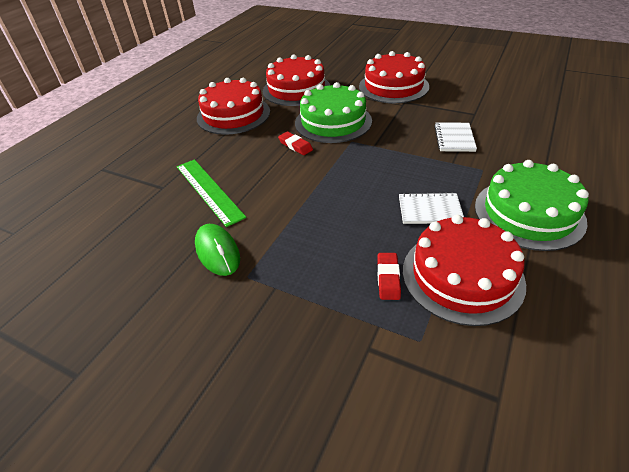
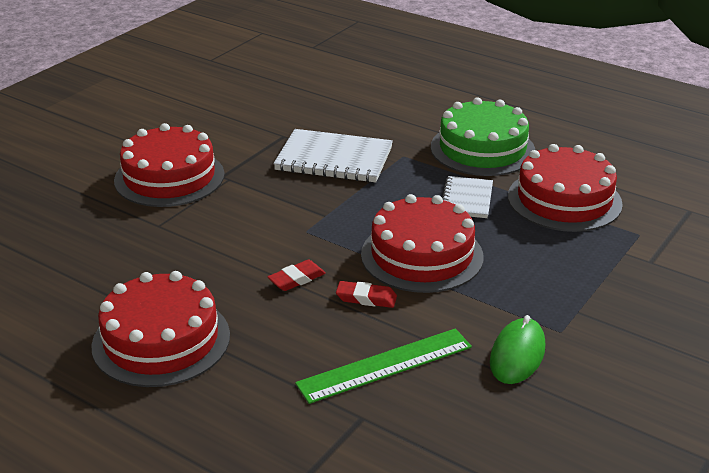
camera: 85 degrees left, 10 degrees down
green mouse [195,224,240,276] -> green mouse turned 45 degrees counterclockwise [490,315,545,384]
red cake [263,54,330,106] -> red cake moved to [361,194,484,293]
green cake [295,82,372,143] -> none
red eraser [377,253,401,300] -> red eraser moved to [336,281,397,308]
white notebook [434,123,477,152] -> white notebook [273,129,393,182], size x1.69

